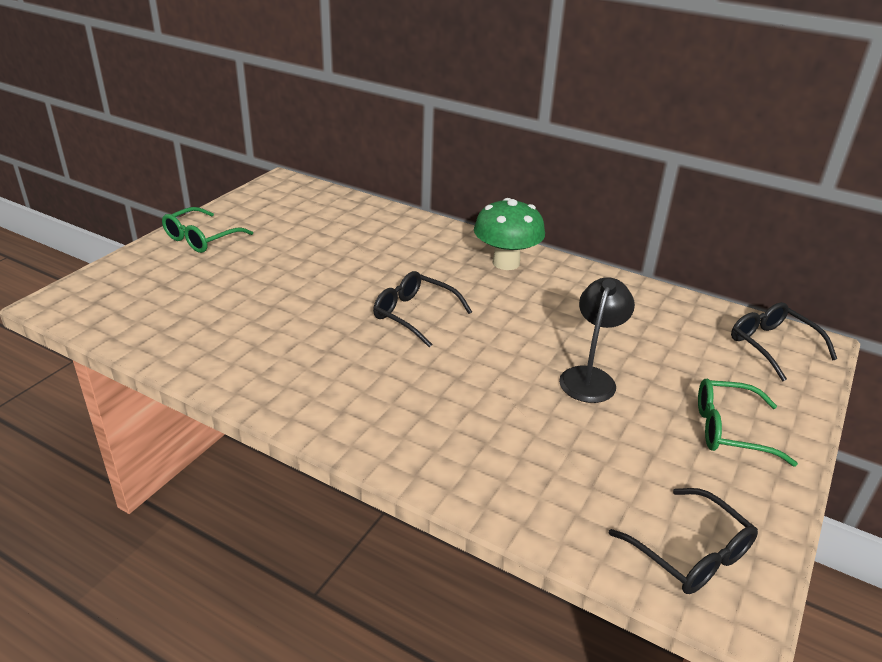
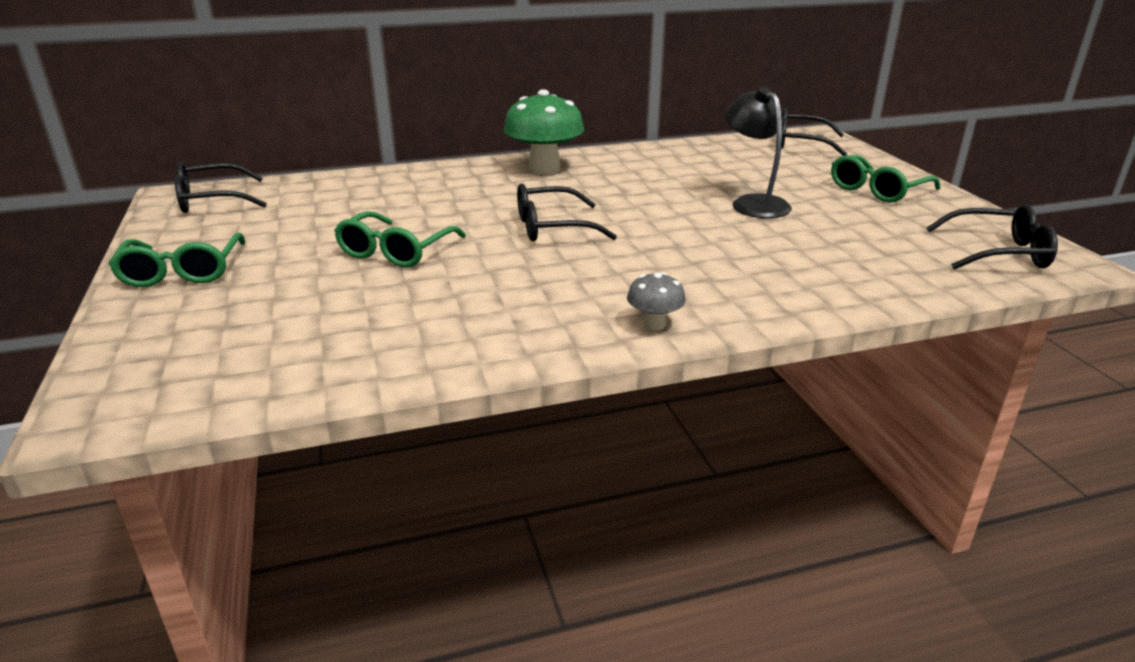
camera: 45 degrees left, 5 degrees down
none -> black glasses [175,161,267,213]
none -> green glasses [334,211,466,268]
none -> grey mushroom [627,272,686,331]

